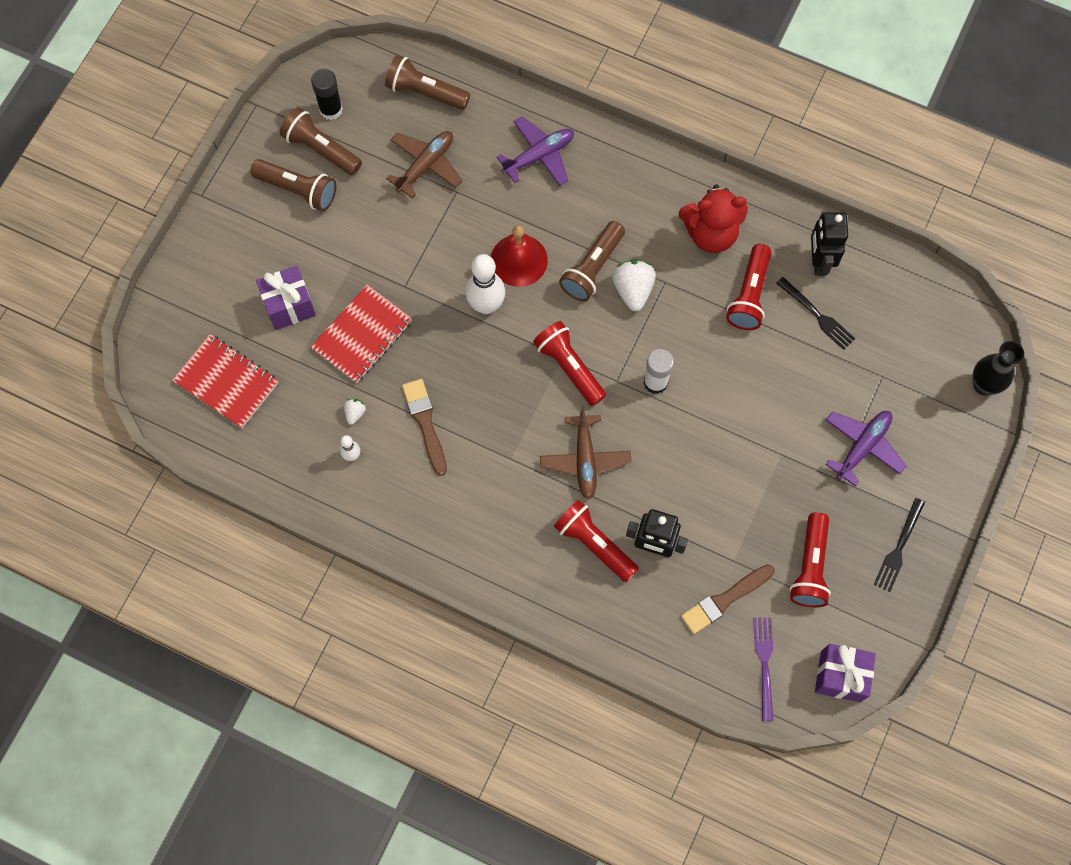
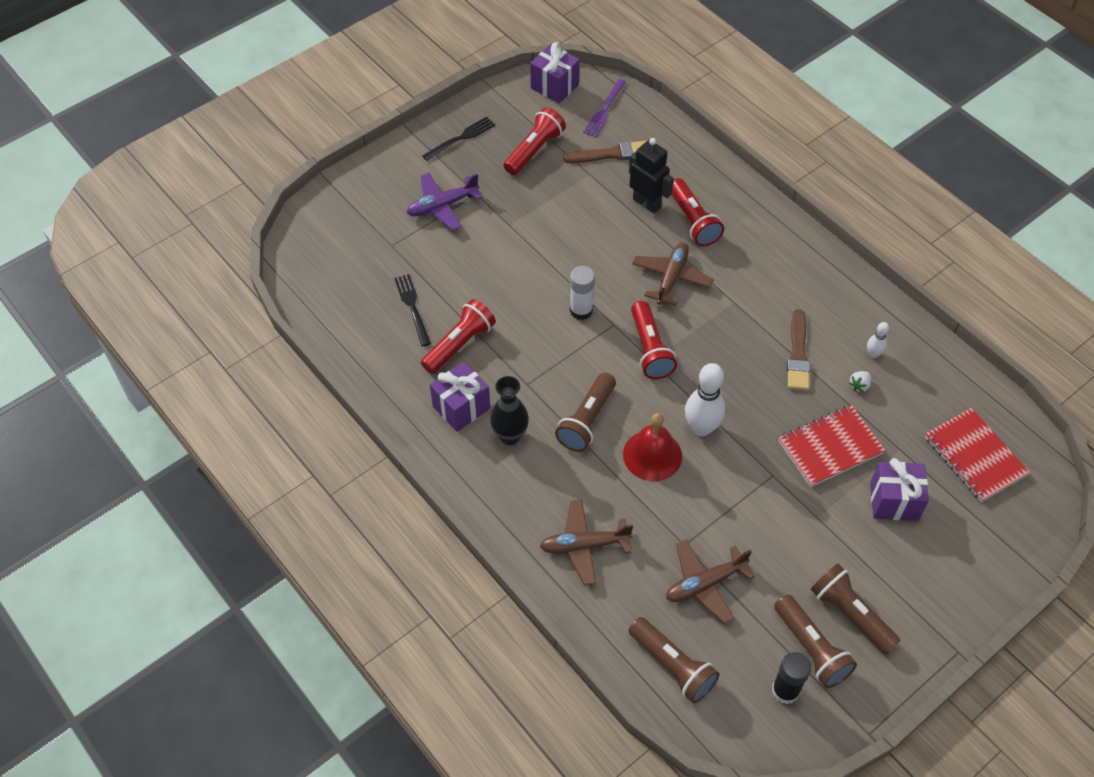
camera: 155 degrees left, 15 degrees down
purple plane [497,116,574,186] -> brown plane [540,500,633,586]
brown flashlight [559,221,625,301] -> brown flashlight turned 150 degrees clockwise [555,373,616,452]
white strawberry [612,260,656,311] -> none
red teddy bear [679,184,748,253] -> purple gift [430,361,490,432]
black robot [811,211,848,276] -> none
black vase [973,341,1024,395] -> black vase moved to [490,376,529,445]

